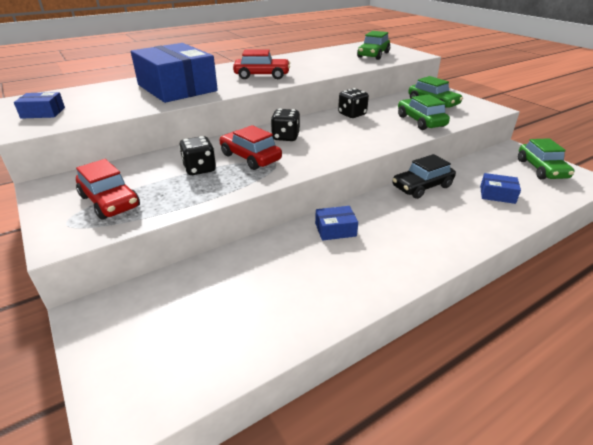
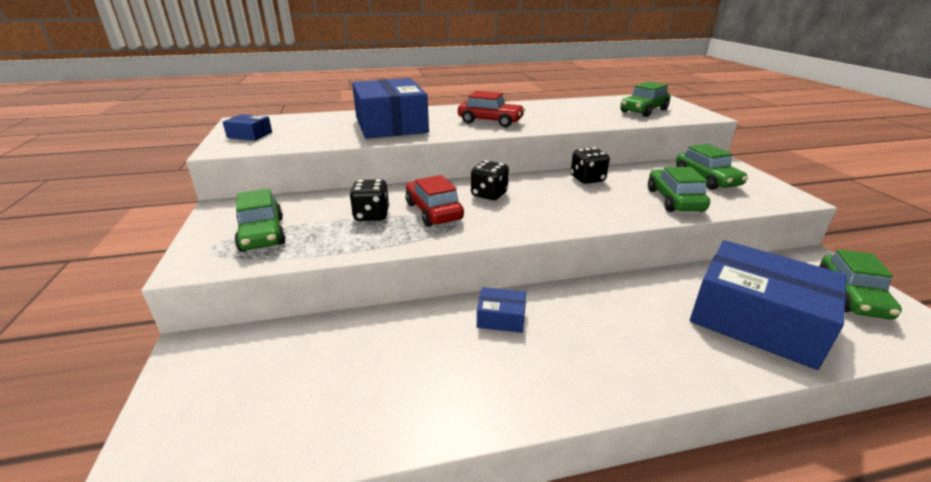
camera: 20 degrees right, 5 degrees down
red car [76,159,140,220] -> green car [234,189,286,252]
black car [392,154,456,199] -> none
blue box [480,173,521,204] -> blue box [690,240,847,370], size x2.37

